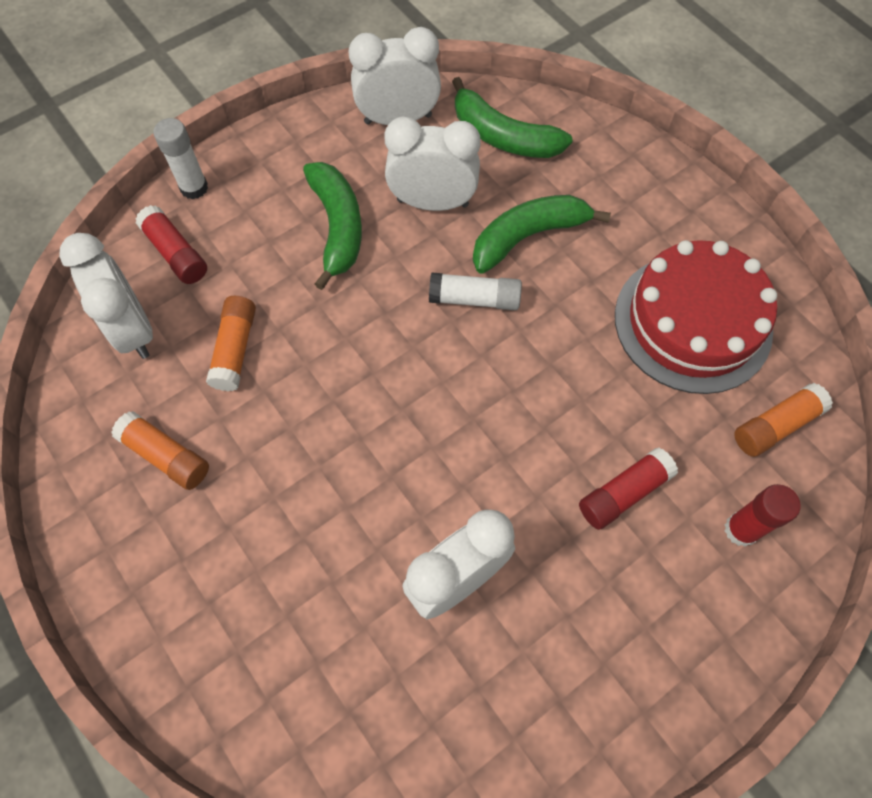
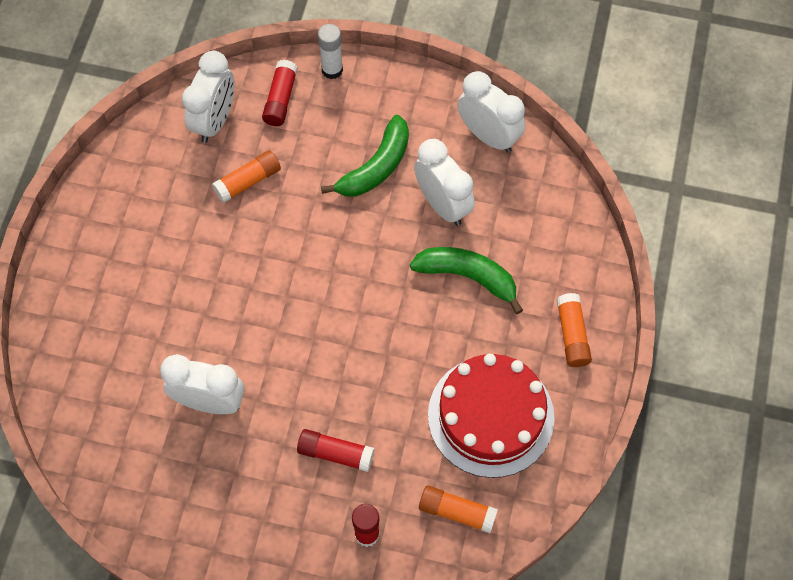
camera: 50 degrees right, 0 degrees up
orange glue stick [111,411,209,490] -> orange glue stick moved to [557,293,592,367]
white glue stick [429,272,522,310] -> none
green banana [452,77,573,158] -> none

